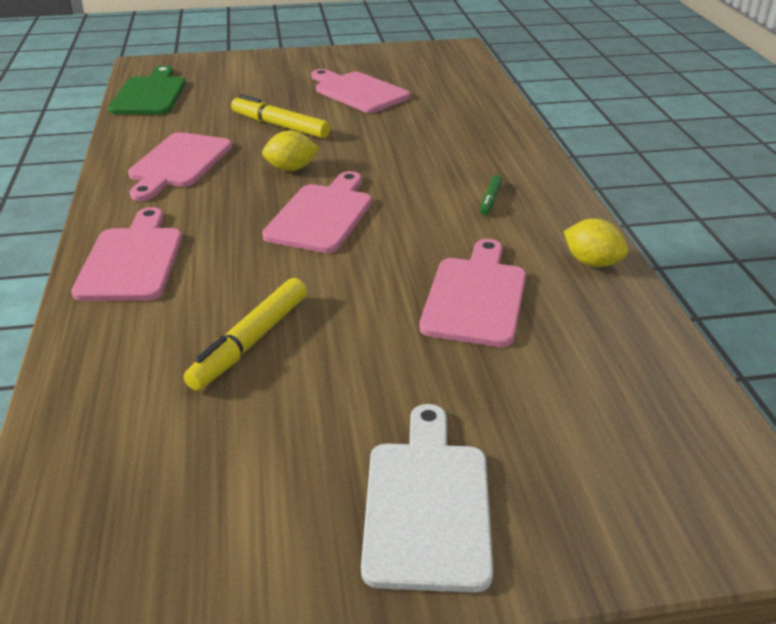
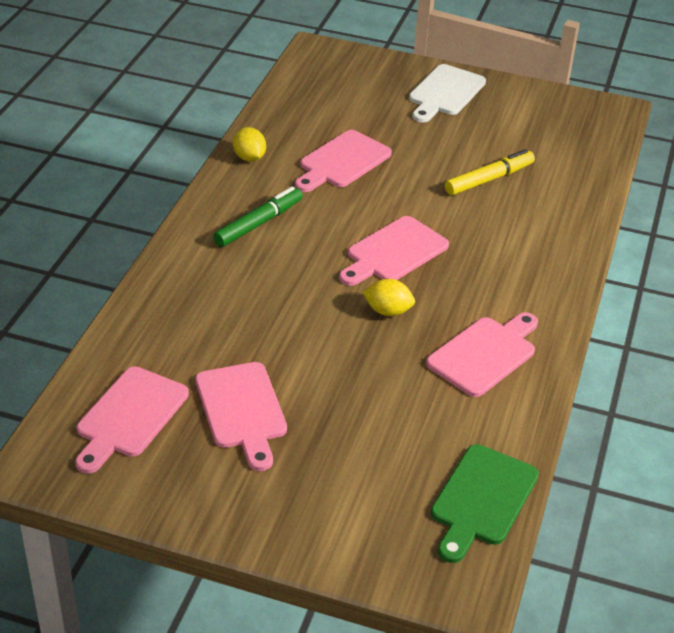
camera: 155 degrees left, 5 degrees up
pink cutting board [71,207,182,301] -> pink cutting board moved to [75,367,189,474]
yellow marker [231,94,330,138] -> none
green marker [480,175,502,215] -> green marker [213,187,303,247], size x1.95

